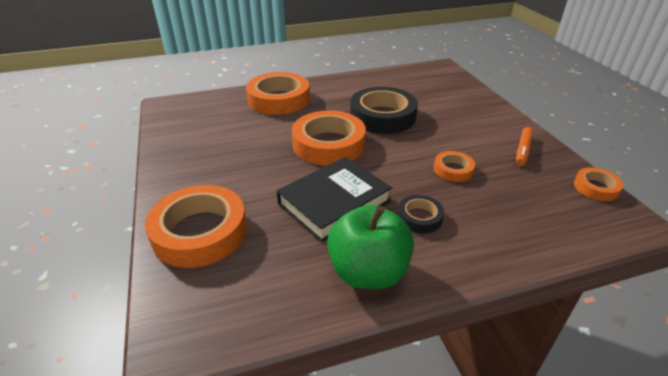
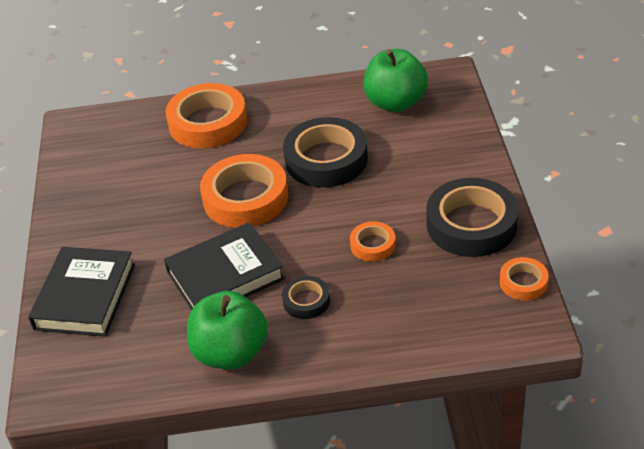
camera: 15 degrees right, 5 degrees up
orange tape [145,185,247,268] -> black book [28,247,135,337]
orange marker [516,127,533,166] -> black tape [426,178,519,257]
none -> green apple [364,49,428,112]

